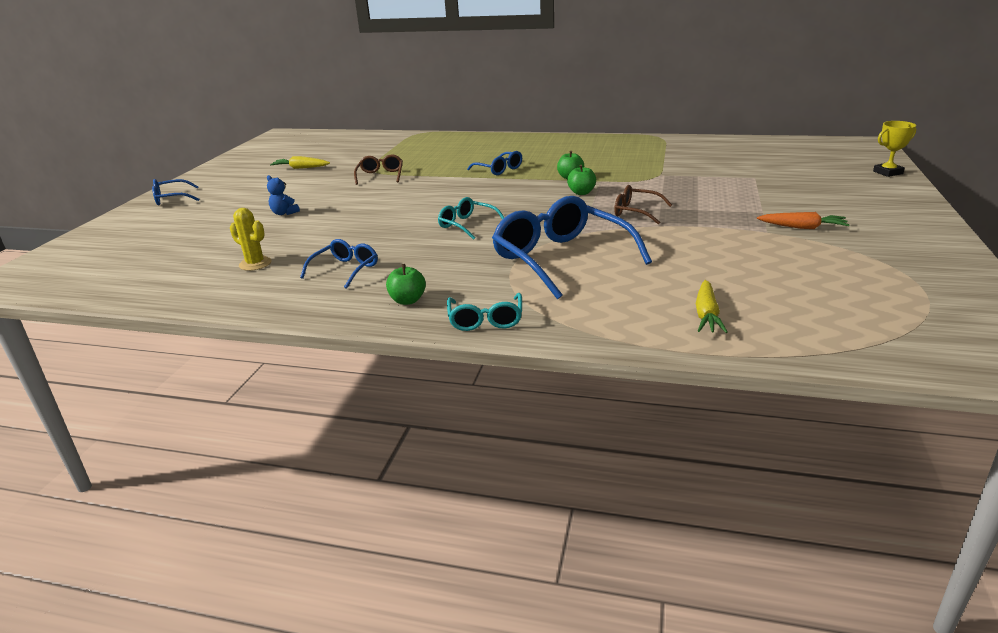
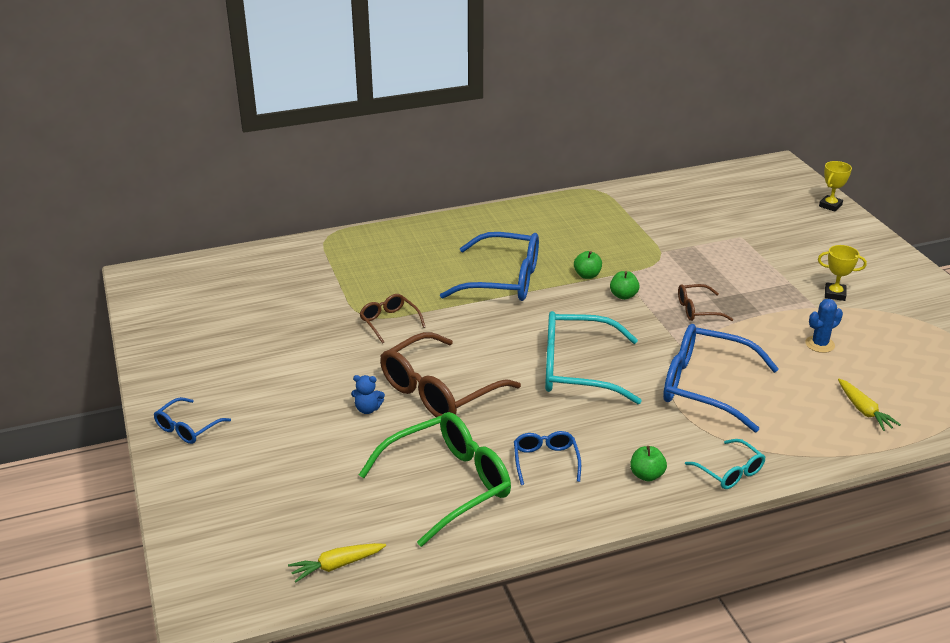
camera: 35 degrees left, 5 degrees up
yellow cactus [230,208,272,271] -> green glasses [359,412,511,547]
yellow carrot [270,156,330,169] -> yellow carrot moved to [288,543,386,583]
turquoise glasses [438,197,504,240] -> turquoise glasses [545,311,642,404], size x1.98
blue glasses [467,151,522,175] -> blue glasses [440,232,539,301], size x1.98
orange carrot [757,212,850,229] -> yellow trophy [818,245,867,301]
none -> brown glasses [380,332,521,417]
none -> blue cactus [805,299,843,353]

